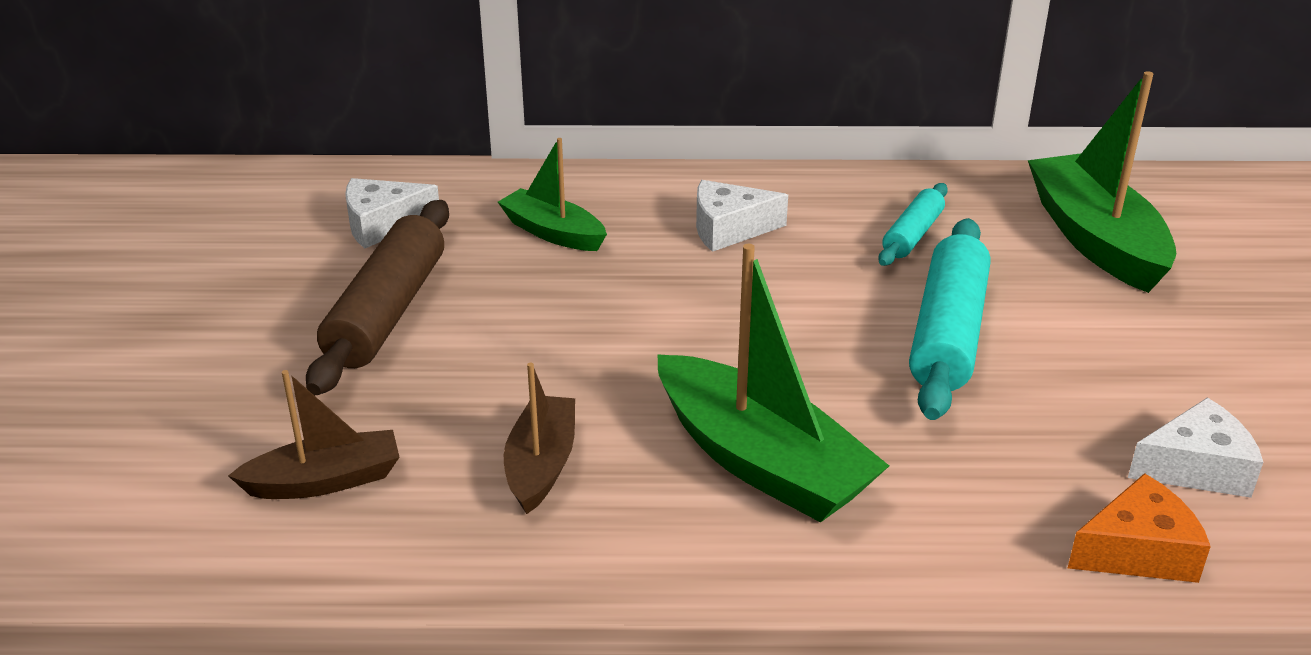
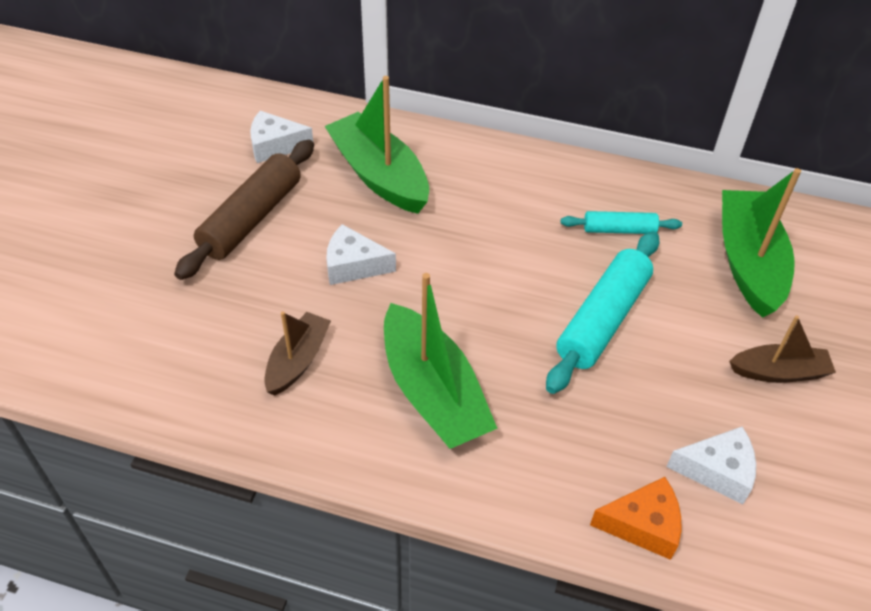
camera: 15 degrees right, 15 degrees up
brown boat [228,370,399,499] -> brown boat moved to [729,315,836,383]
green boat [498,138,607,251] -> green boat [325,76,429,214], size x1.73
white cheese [696,180,788,252] -> white cheese moved to [326,224,396,285]
turquoise rolling pin [878,183,948,266] -> turquoise rolling pin turned 45 degrees clockwise [561,211,682,234]

